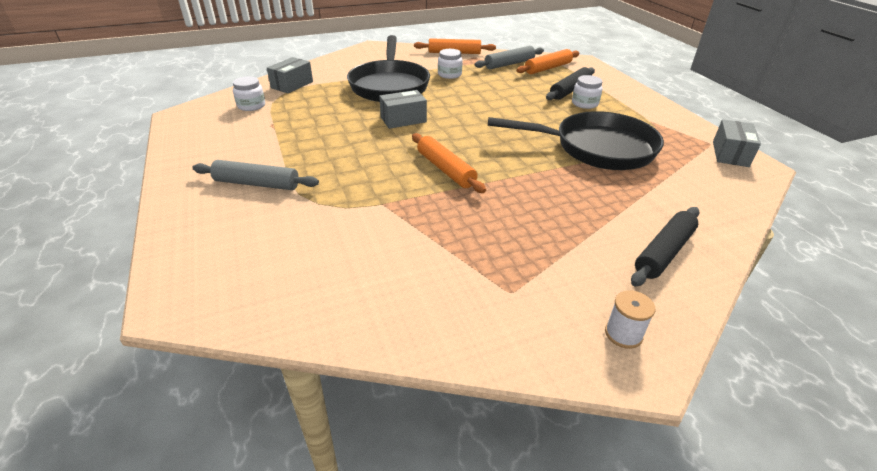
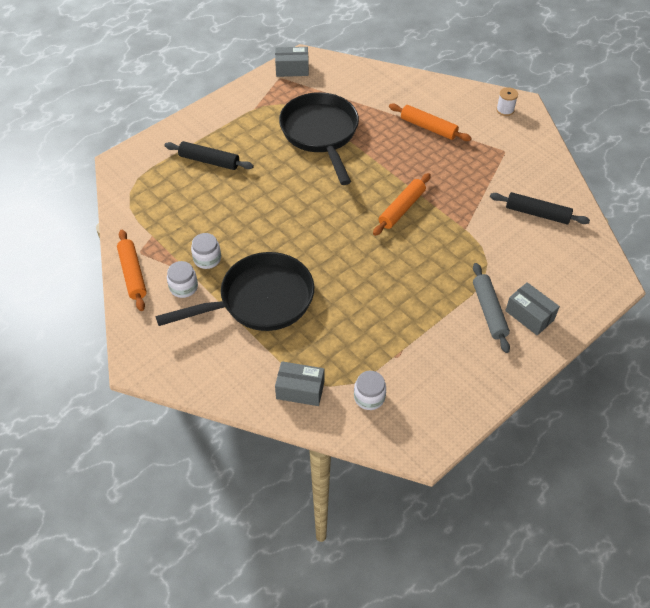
camera: 110 degrees left, 15 degrees up
grey box [379,90,427,129] -> grey box moved to [505,282,560,335]
grey rolling pin [474,46,544,69] -> none
orange rolling pin [516,49,580,74] -> orange rolling pin moved to [389,104,472,141]
white jar [572,75,602,109] -> white jar moved to [167,261,198,298]
black rolling pin [631,207,699,286] -> black rolling pin moved to [490,192,590,224]

